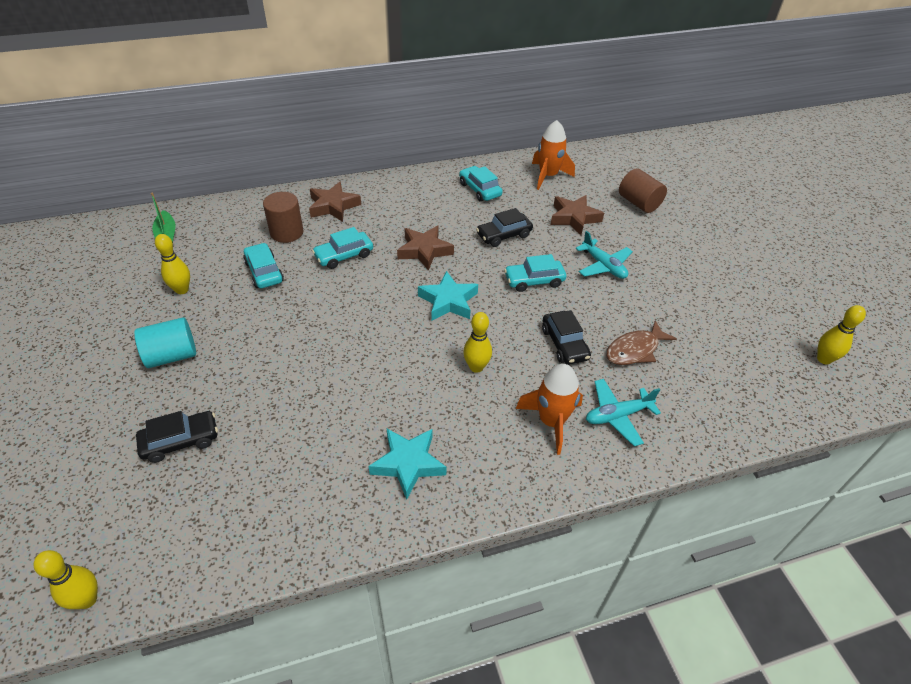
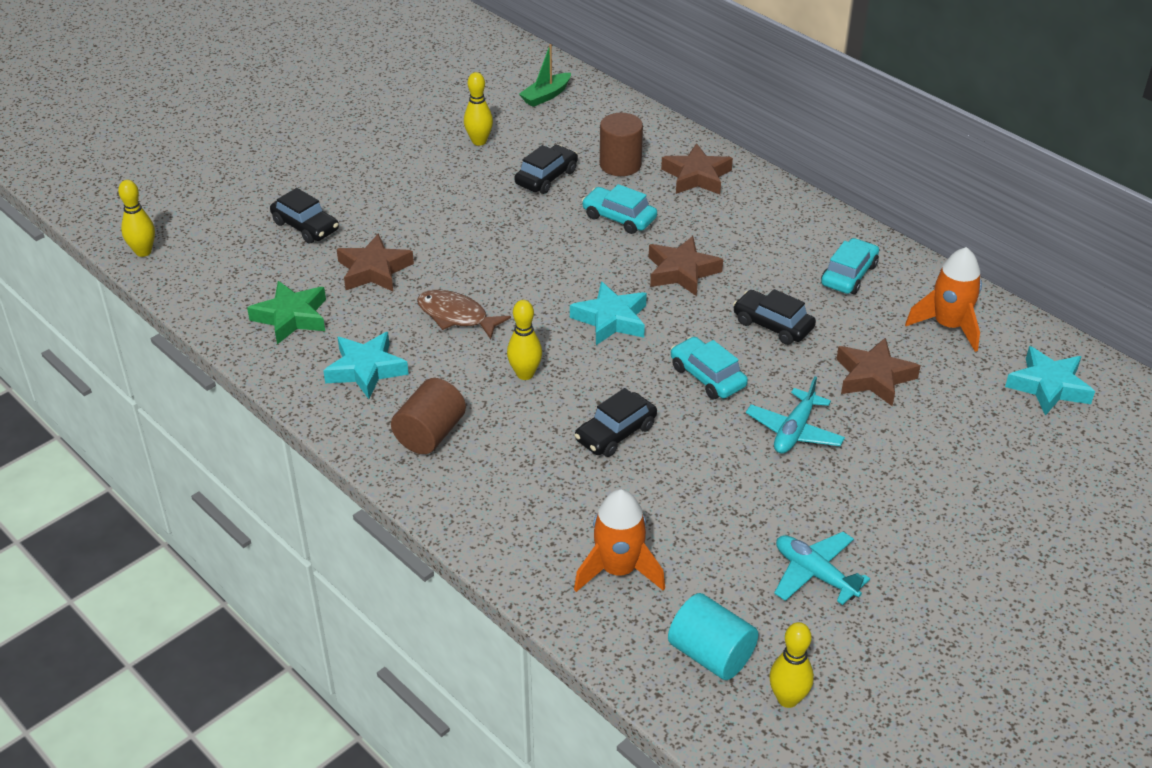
camera: 65 degrees right, 5 degrees down
turquoise cylinder [134,317,196,368] -> turquoise cylinder moved to [668,593,759,680]
turquoise car [243,243,284,288] -> black car [514,145,578,194]
orange rocket [516,364,583,455] -> orange rocket moved to [574,489,665,592]
turquoise plane [586,379,661,446] -> turquoise plane moved to [774,532,870,605]
brown fish [606,320,677,365] -> brown fish moved to [417,290,511,339]
brown cylinder [619,168,667,213] -> brown cylinder moved to [391,378,466,454]
none -> green star [247,281,326,344]
none -> brown star [337,233,414,292]
none -> turquoise star [1005,346,1095,416]

